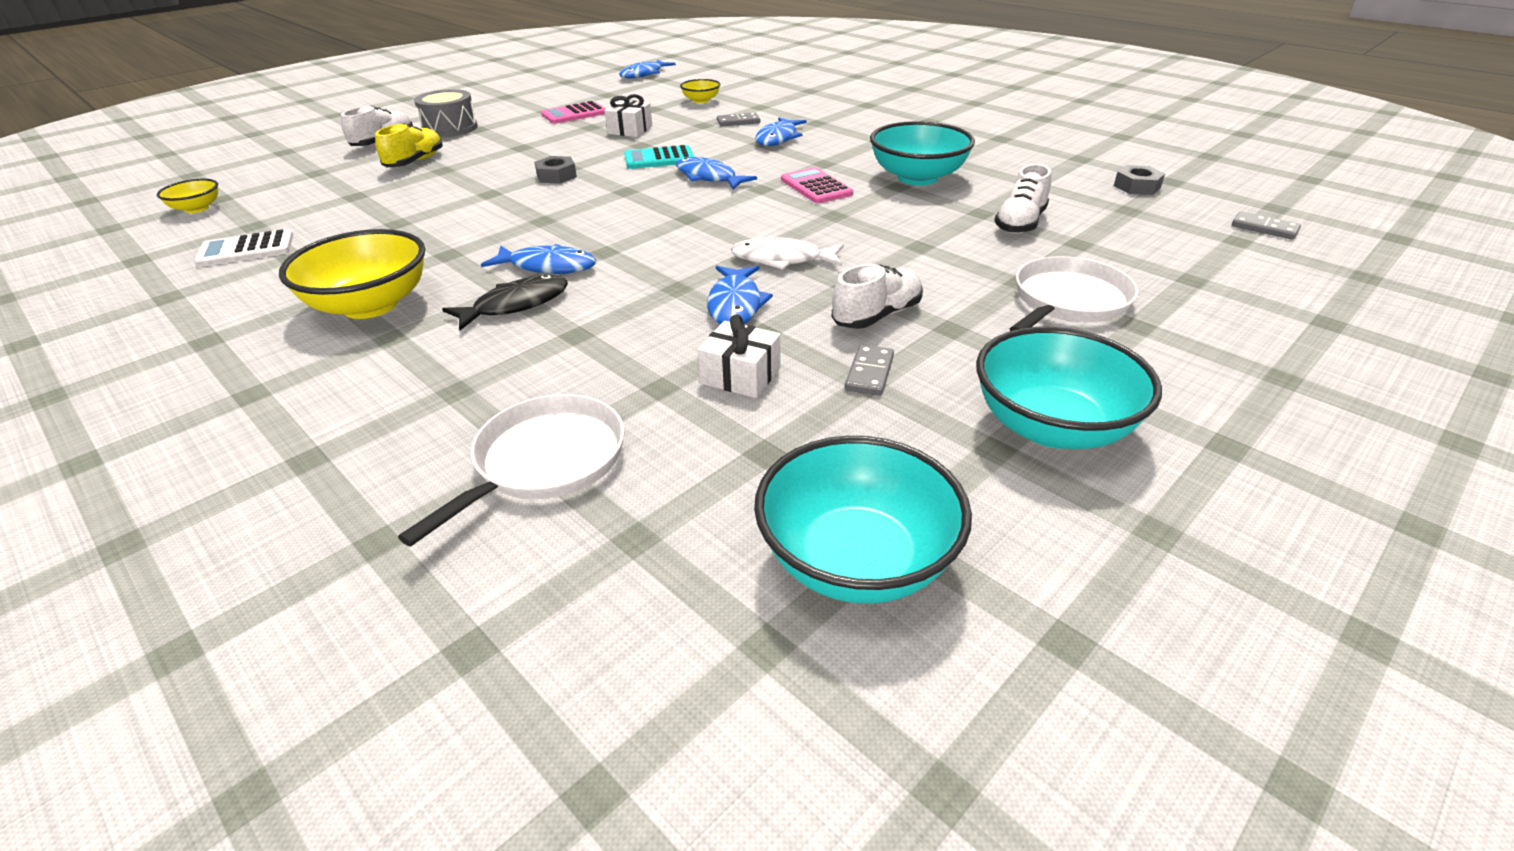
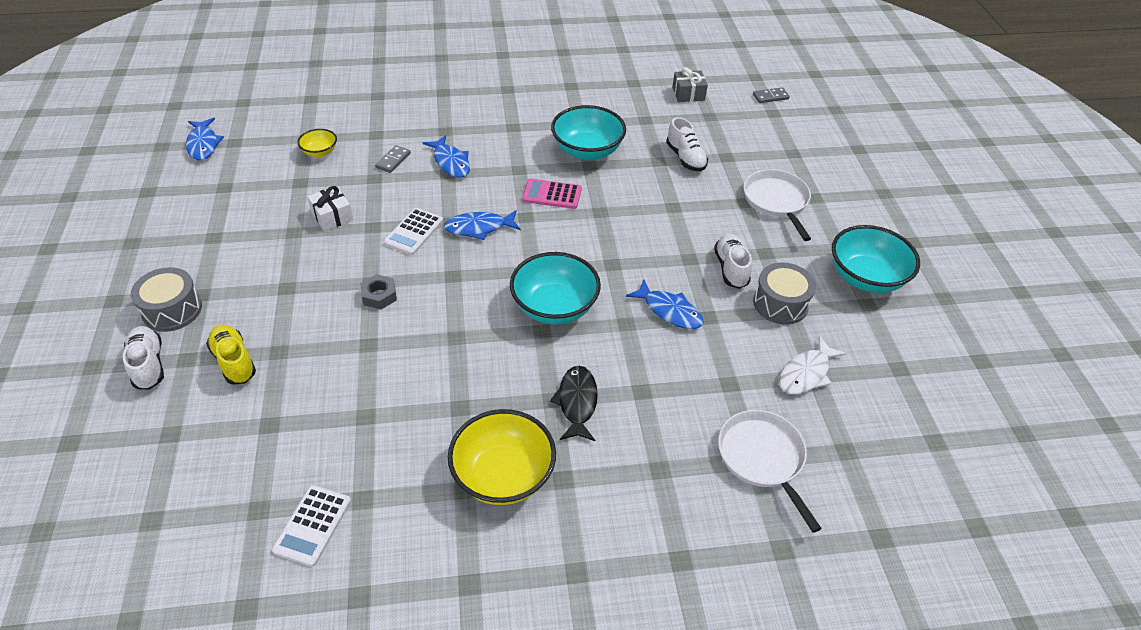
camera: 55 degrees left, 10 degrees up
yellow bowl [157,179,218,213] -> none
blue fish [481,244,596,274] -> none
pink calculator [541,101,606,124] -> none
turquoise calculator [624,145,694,169] -> white calculator [384,208,443,255]
white gift [697,314,781,398] -> none
white fish [731,237,844,270] -> white fish moved to [779,336,847,394]
turquoise bowl [754,436,972,604] -> turquoise bowl moved to [510,252,601,325]
grey domino [845,345,894,396] -> grey drum [753,262,816,325]
grey nut [1114,165,1165,195] -> grey gift [672,67,708,102]

